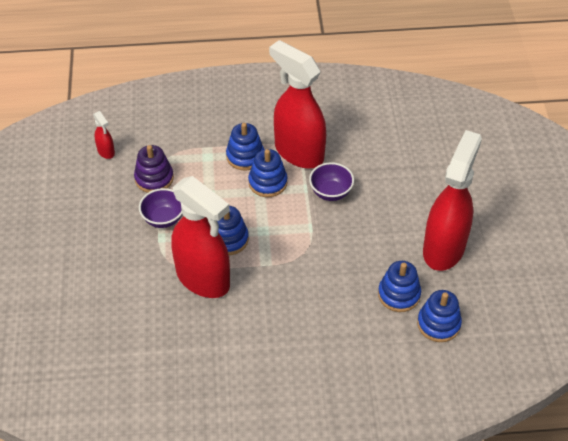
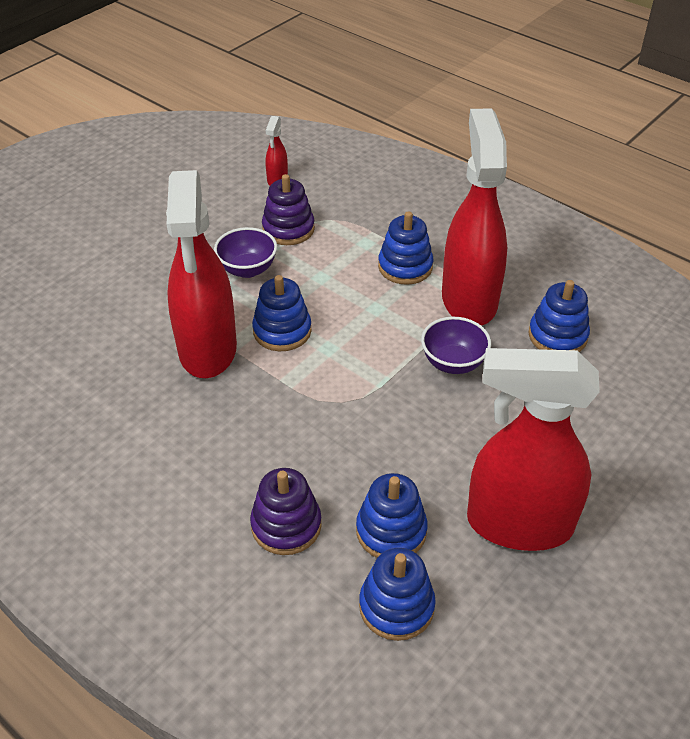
camera: 45 degrees right, 5 degrees down
blue stacking toy [248,149,287,197] -> blue stacking toy moved to [529,280,590,352]
red spray bottle [423,130,482,271] -> red spray bottle turned 150 degrees counterclockwise [467,348,600,551]
none -> purple stacking toy [250,468,322,555]

